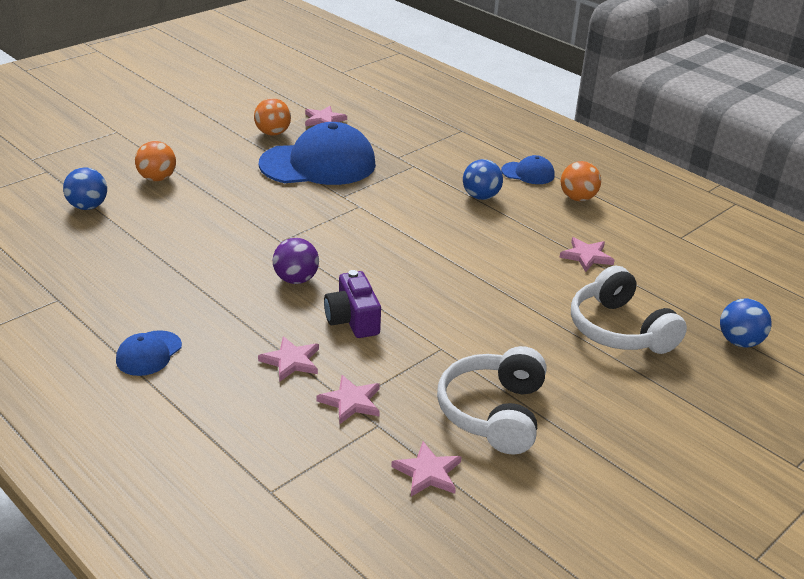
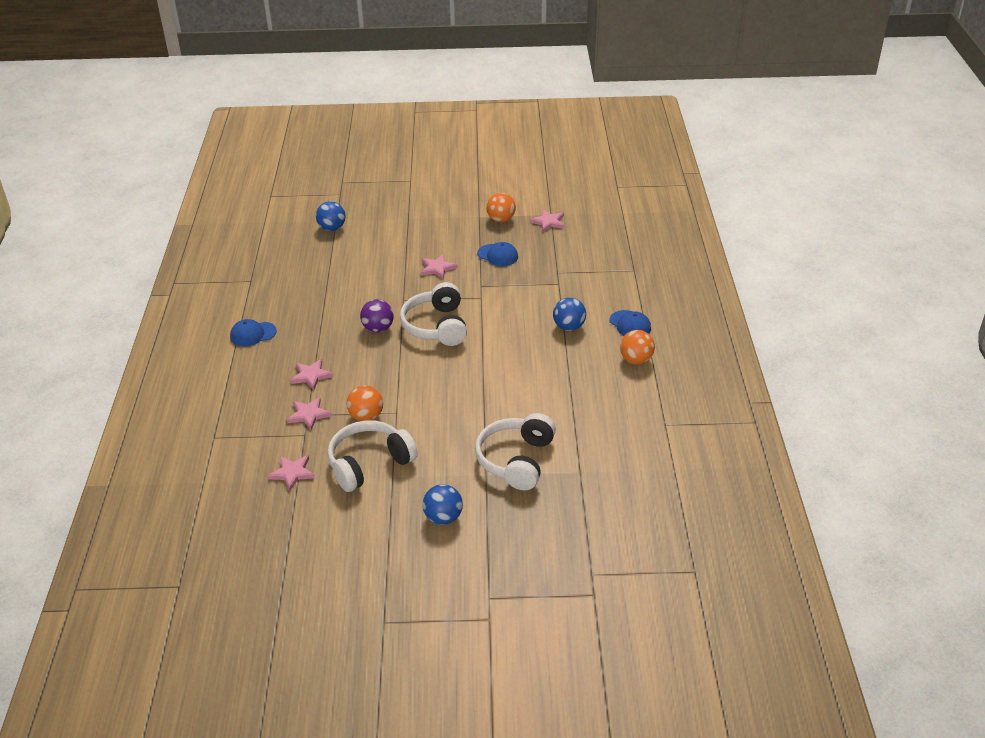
camera: 45 degrees right, 5 degrees up
orange ball [135,141,176,181] -> orange ball moved to [347,385,383,421]
blue cap [259,122,376,185] -> blue cap [477,242,518,266], size x0.46
purple camera [324,270,381,338] -> none
pink star [559,237,615,272] -> pink star moved to [421,254,458,280]
blue ball [720,299,772,347] -> blue ball moved to [423,484,463,525]
none -> white headphones [400,282,467,346]

